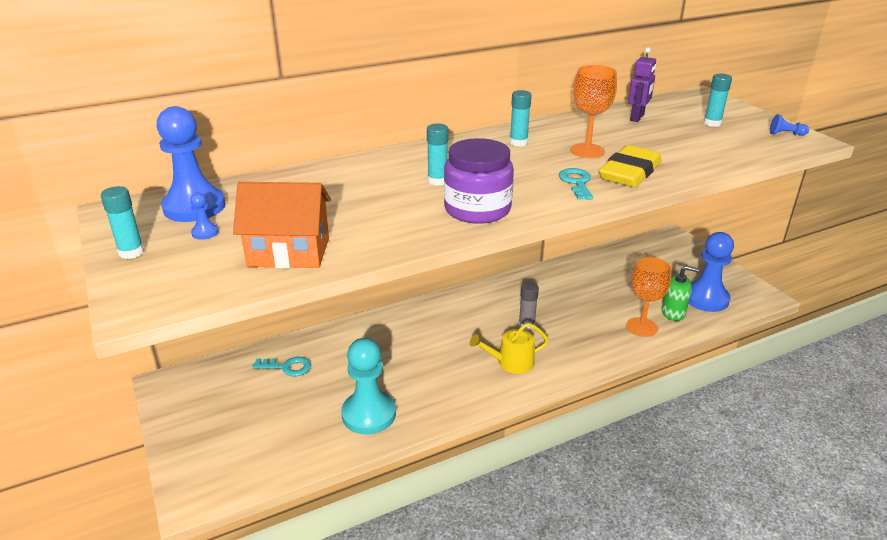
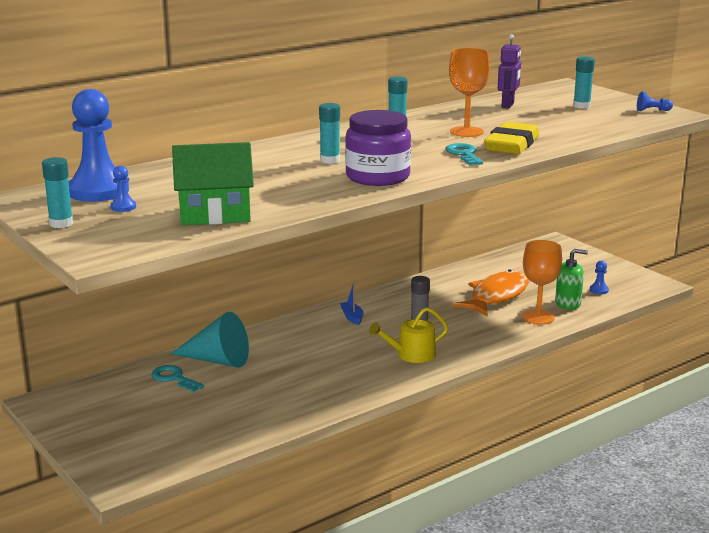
camera: 10 degrees left, 10 degrees down
orange house [233,182,331,268] -> green house [172,142,254,225]
turquoise key [252,357,311,376] -> turquoise key turned 135 degrees counterclockwise [151,365,204,392]
turquoise pawn [341,338,396,435] -> none
blue pawn [689,232,734,312] -> blue pawn [590,260,609,294], size x0.40
none -> turquoise cone [171,312,249,368]
none -> blue boat [340,281,364,325]
none -> orange fish [452,270,529,316]

